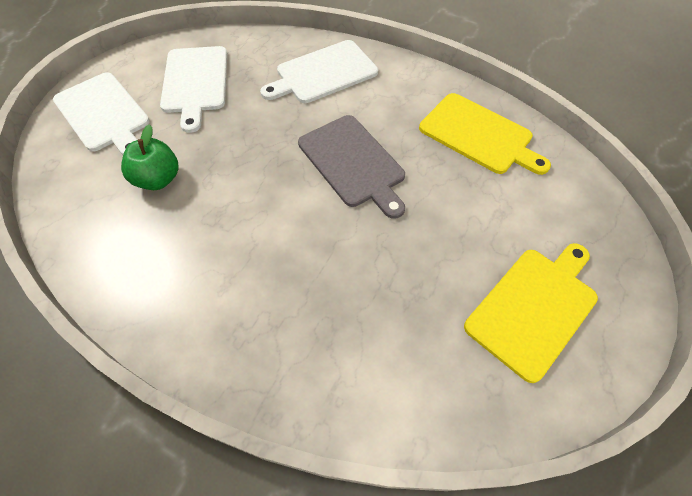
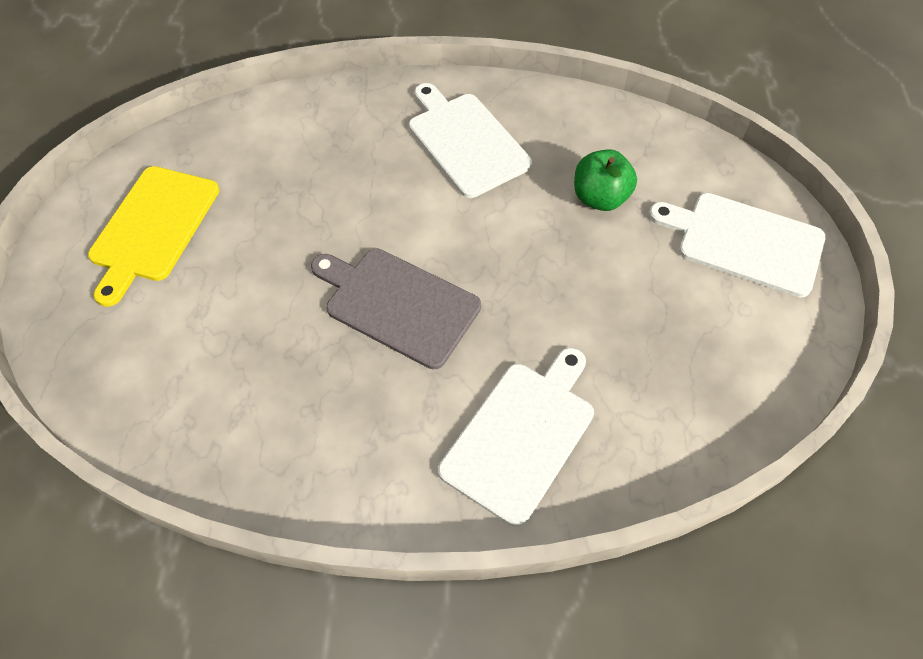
camera: 155 degrees right, 0 degrees up
white cutting board [160,46,227,133] -> white cutting board moved to [409,83,532,198]
yellow cutting board [419,93,551,175] -> none

